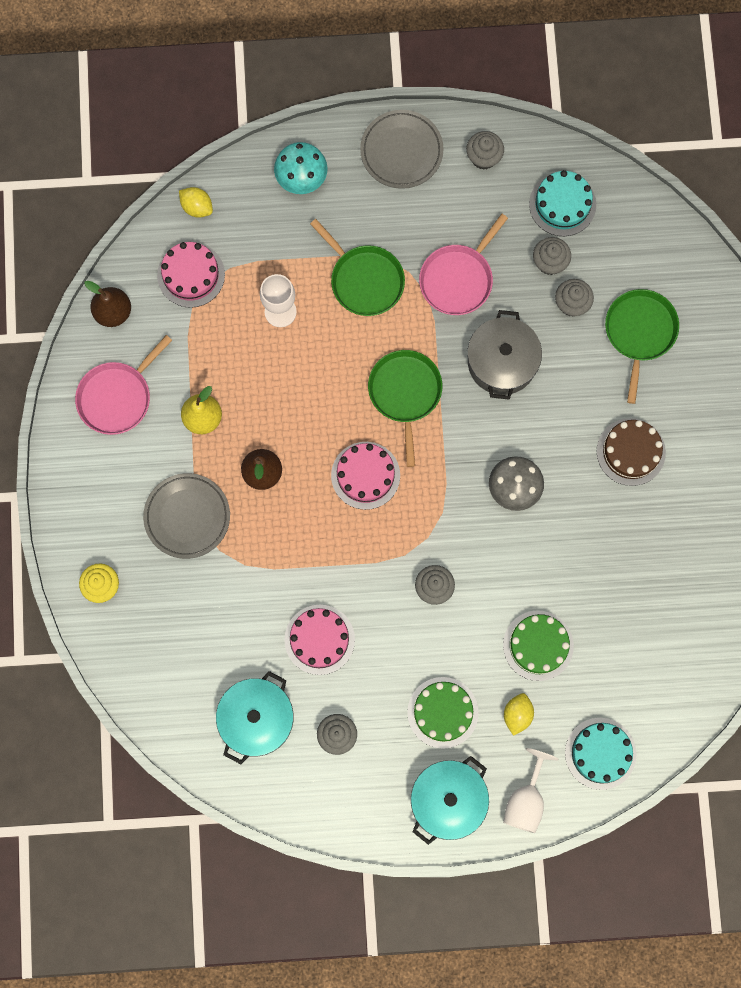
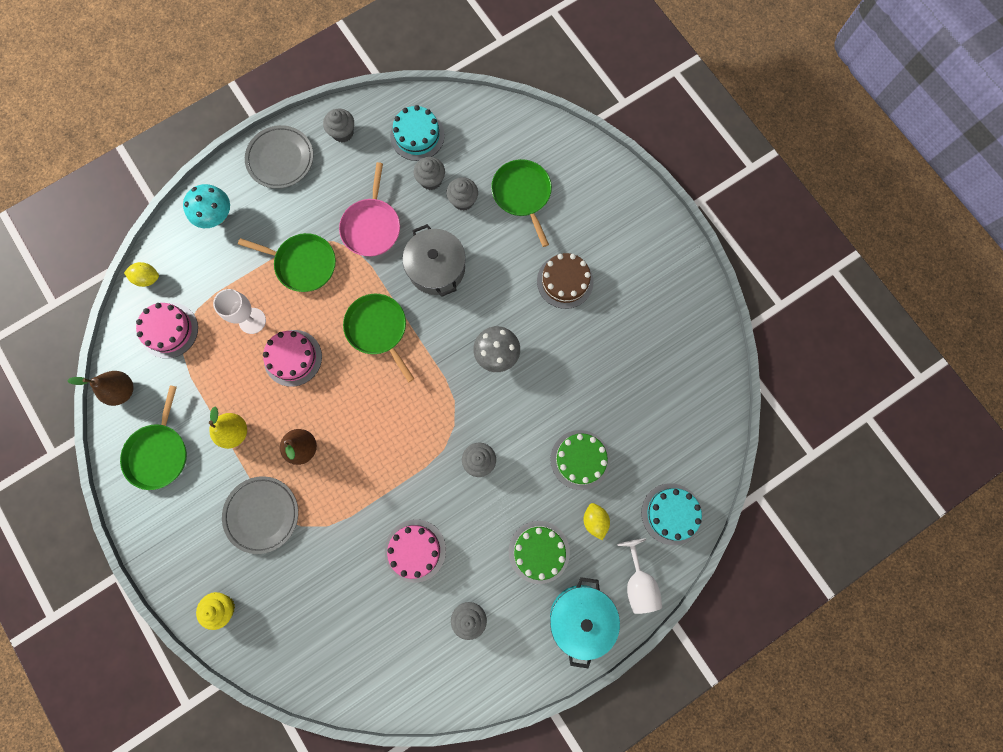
camera: 30 degrees left, 0 degrees up
pink pan [75,335,172,435] -> green pan [120,385,187,490]
turquoise pot [216,671,294,764] -> none
pink cake [331,442,400,510] -> pink cake moved to [263,330,322,387]

